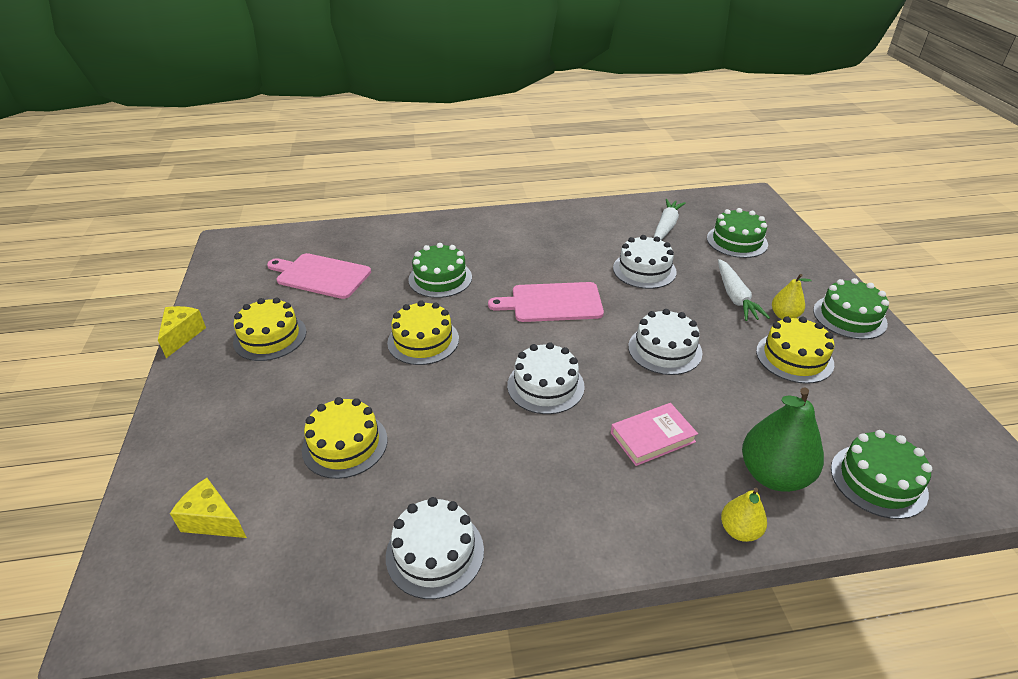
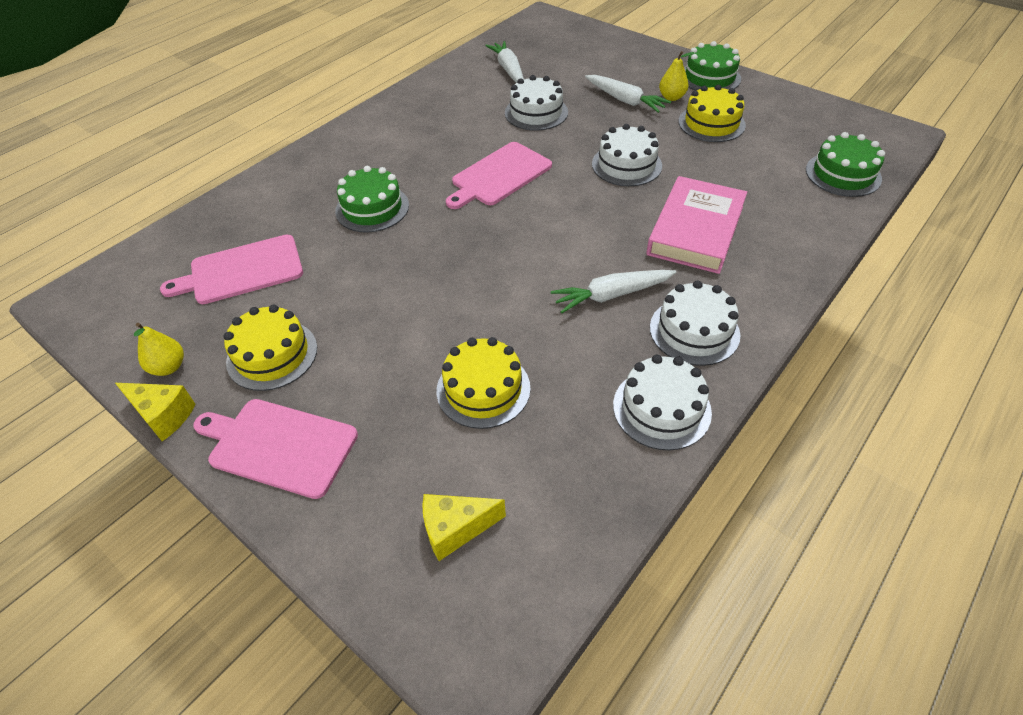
camera: 40 degrees left, 10 degrees up
yellow cheese [158,306,206,358] -> yellow cheese turned 150 degrees clockwise [115,383,196,441]
yellow cake [387,300,459,365] -> none
white cake [507,342,585,414] -> white cake moved to [650,281,741,366]
pink book [611,403,698,466] -> pink book [646,176,747,274], size x1.65
green cake [707,208,768,258] -> none
yellow pear [721,488,767,542] -> yellow pear moved to [134,323,184,376]
green pear [742,387,824,492] -> none
none -> pink cutting board [193,399,358,499]
none -> white carrot [551,270,676,313]

